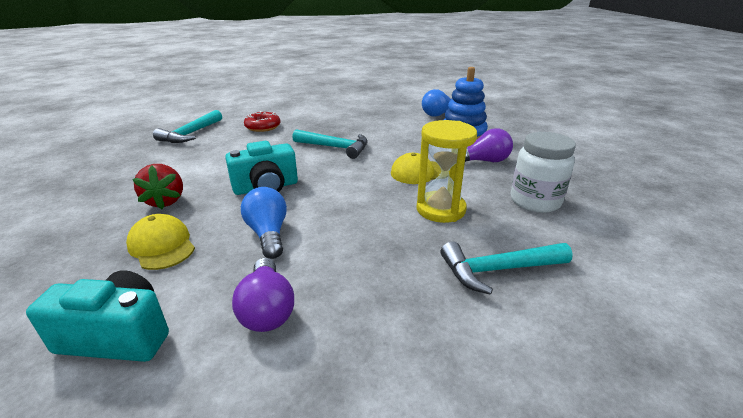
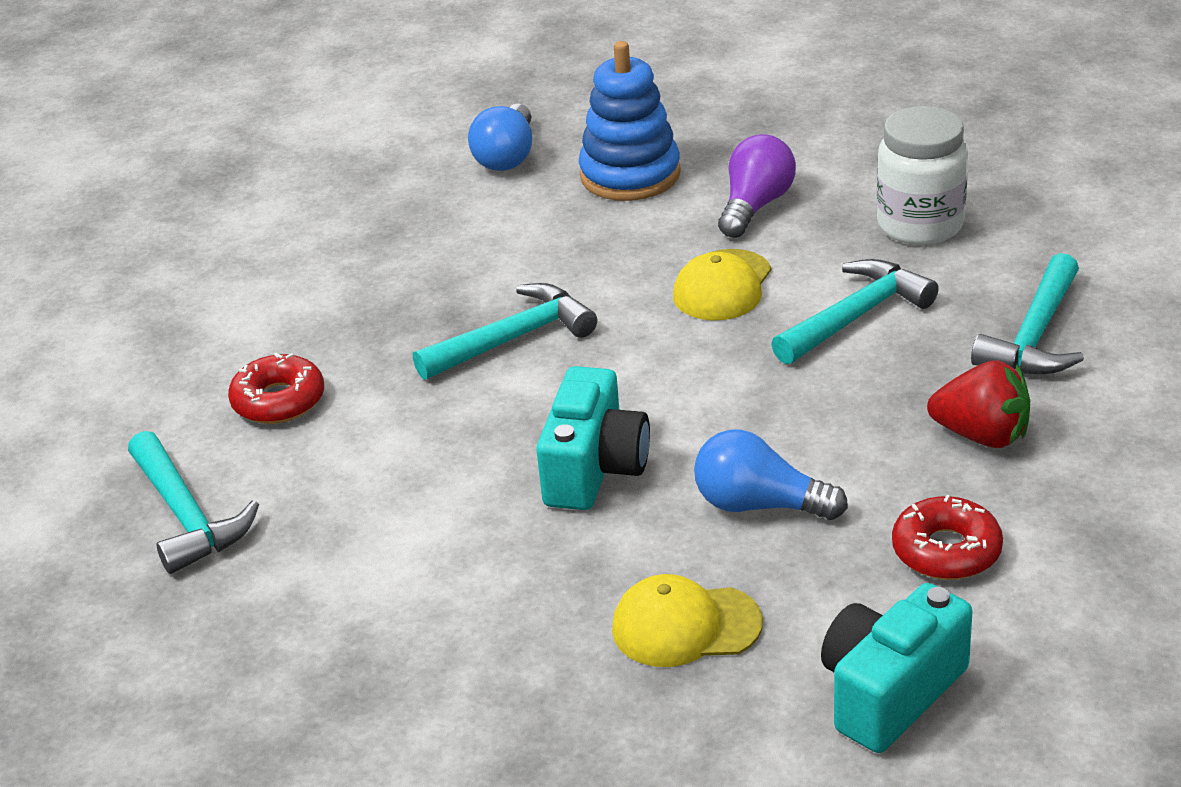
camera: 50 degrees left, 5 degrees up
red strawberry [132,164,183,209] -> red strawberry moved to [927,360,1030,448]
purple light bulb [232,258,294,332] -> red donut [892,495,1003,580]
yellow hourglass [416,120,477,223] -> turquoise hammer [771,259,939,365]

